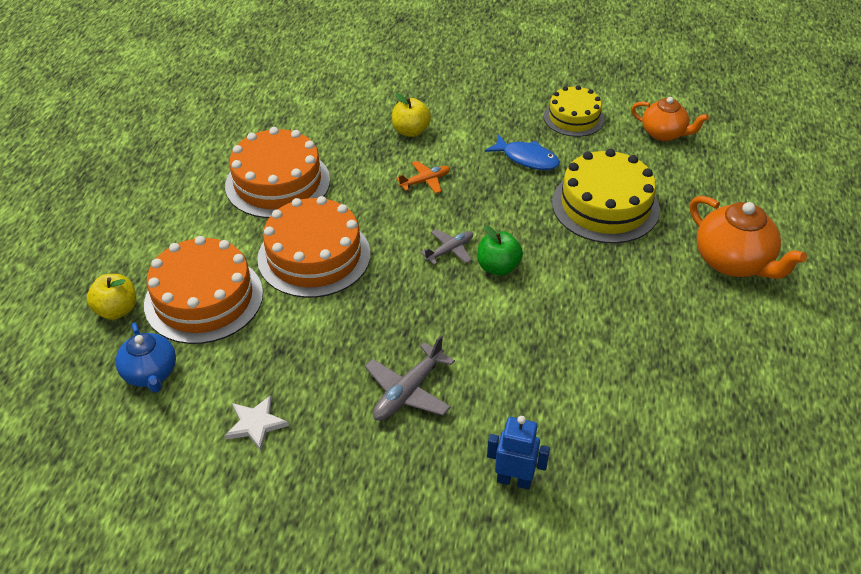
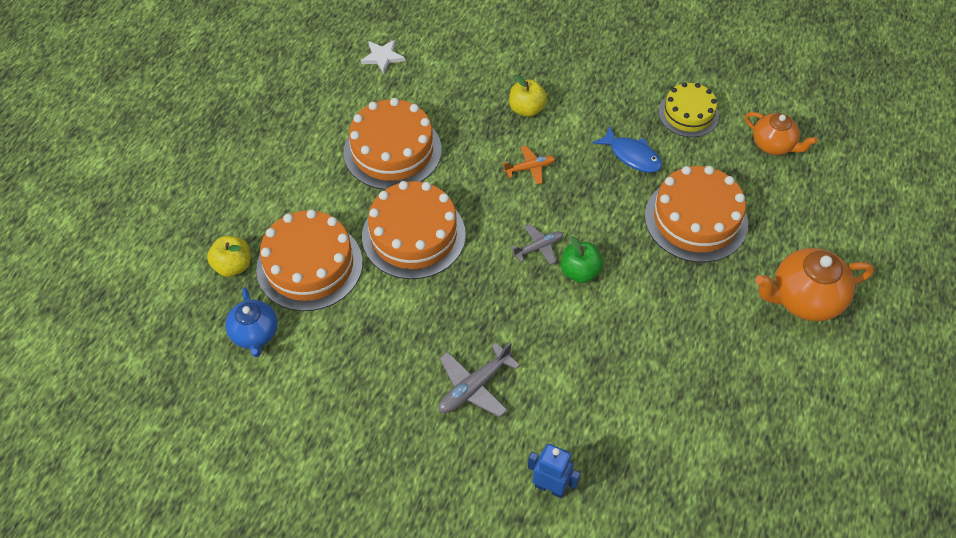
camera: 10 degrees right, 10 degrees up
white star [224,395,289,451] -> white star moved to [361,40,405,74]
yellow cake [552,149,660,243] -> orange cake [645,166,748,262]
orange teapot [690,196,807,279] -> orange teapot turned 105 degrees clockwise [755,248,874,321]

